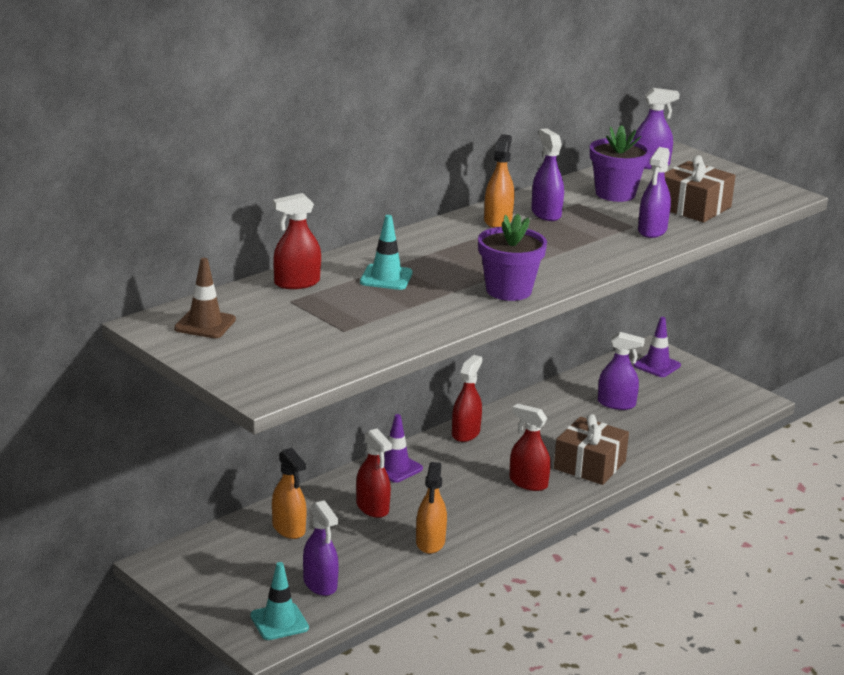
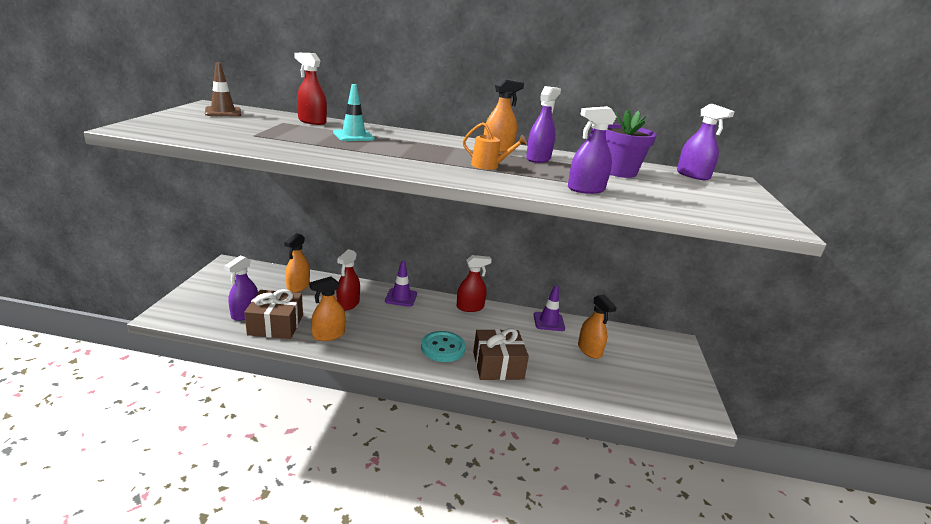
camera: 50 degrees right, 0 degrees up
turquoise traffic cone [250,562,309,640] -> none
purple flower pot [478,214,547,301] -> none
red spray bottle [509,404,551,491] -> turquoise button [421,331,466,362]
purple spray bottle [598,332,645,410] -> orange spray bottle [578,295,617,359]
purple traffic cone [633,317,681,377] -> purple traffic cone moved to [534,285,565,331]
brown gift [664,155,736,223] -> brown gift moved to [244,289,303,339]
none -> orange watering can [463,123,527,170]

